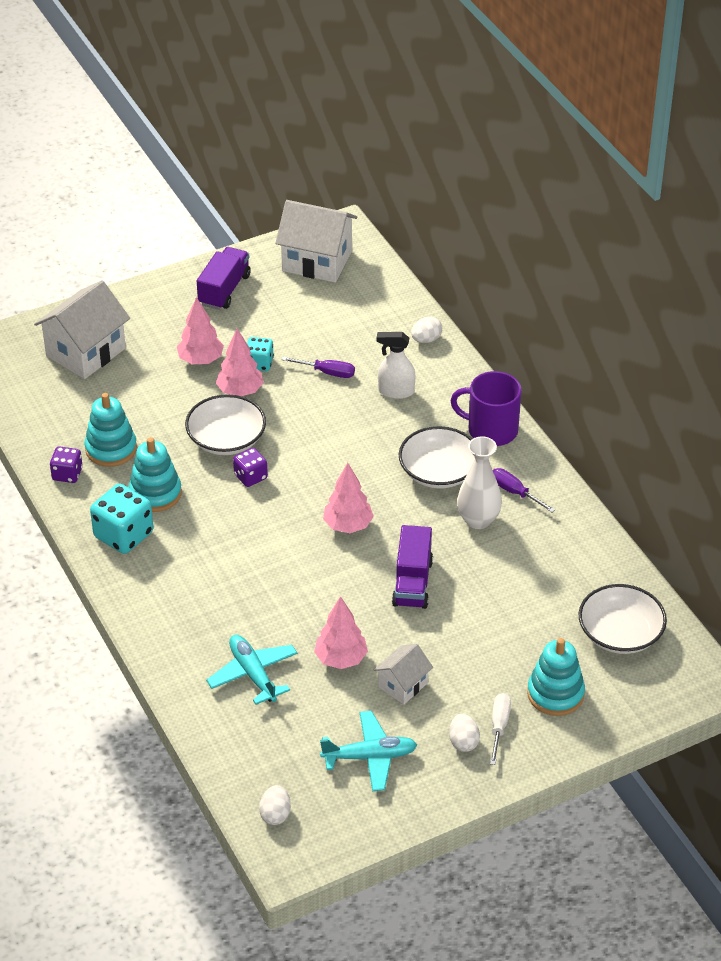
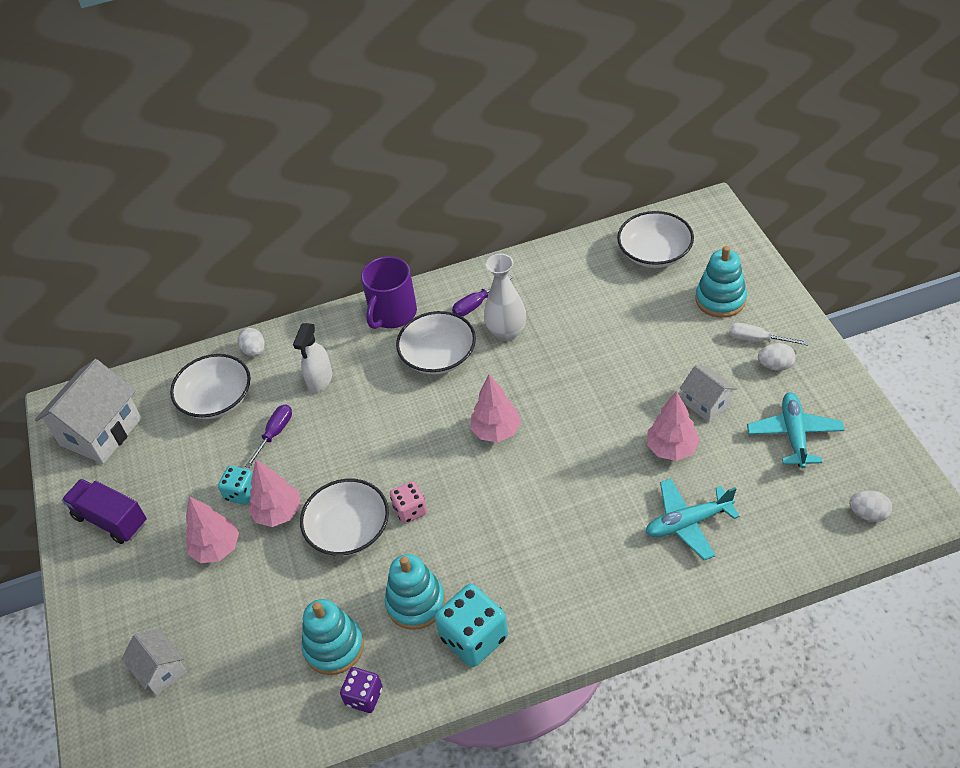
camera: 75 degrees left, 5 degrees up
white house [34,280,130,379] -> white house [121,629,187,696], size x0.54
purple dice [233,448,268,487] -> pink dice [390,481,427,524]
purple truck [392,525,433,609] -> none
none -> white bowl [170,354,250,419]

